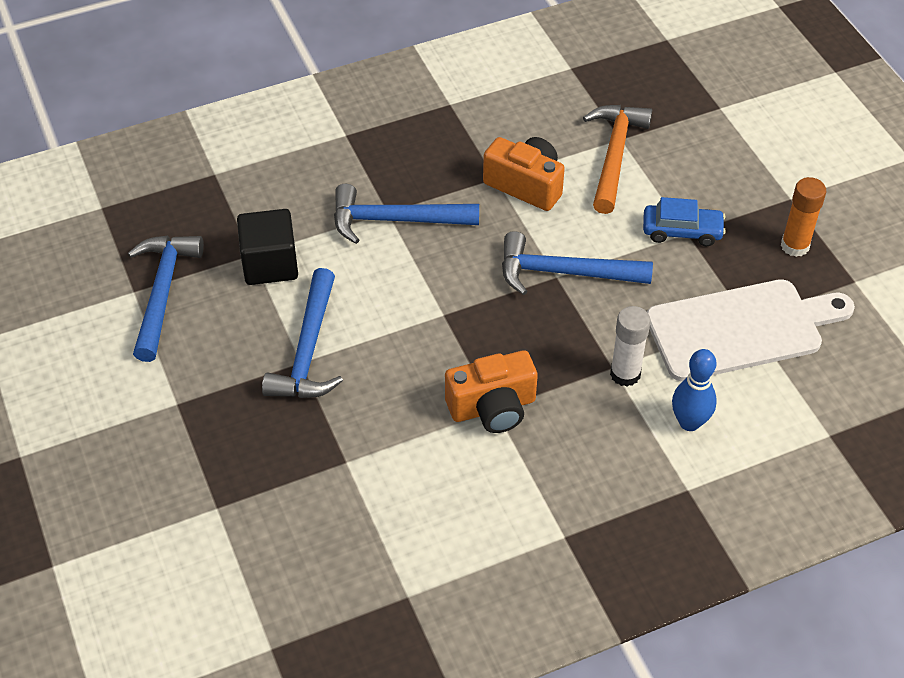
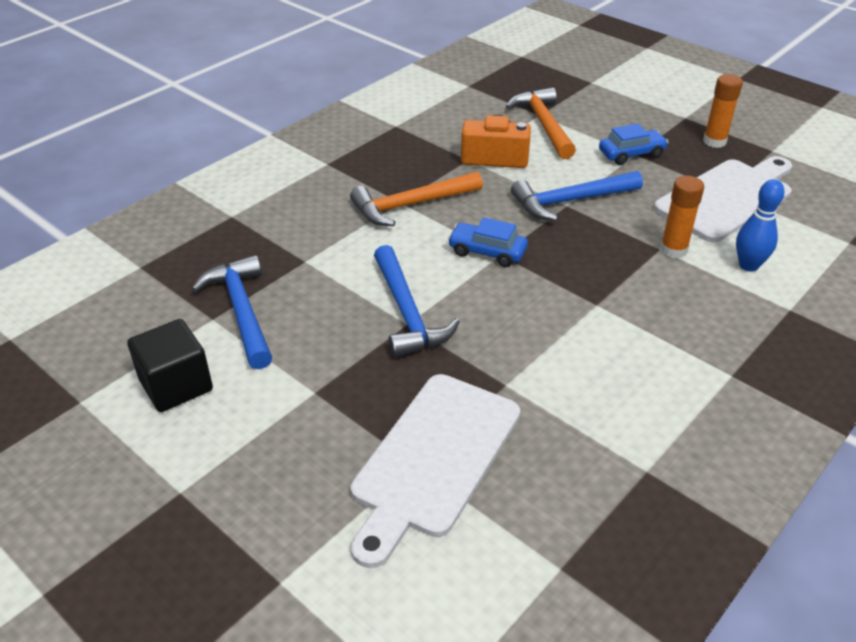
camera: 25 degrees left, 10 degrees down
black cube [237,209,298,285] -> black cube moved to [127,319,213,412]
blue hammer [334,184,479,244] -> orange hammer [350,171,483,226]
orange camera [445,350,538,433] -> none
white glue stick [610,306,651,387] -> orange glue stick [660,176,704,259]
none -> white cutting board [351,374,520,568]
none -> blue car [448,217,528,267]

